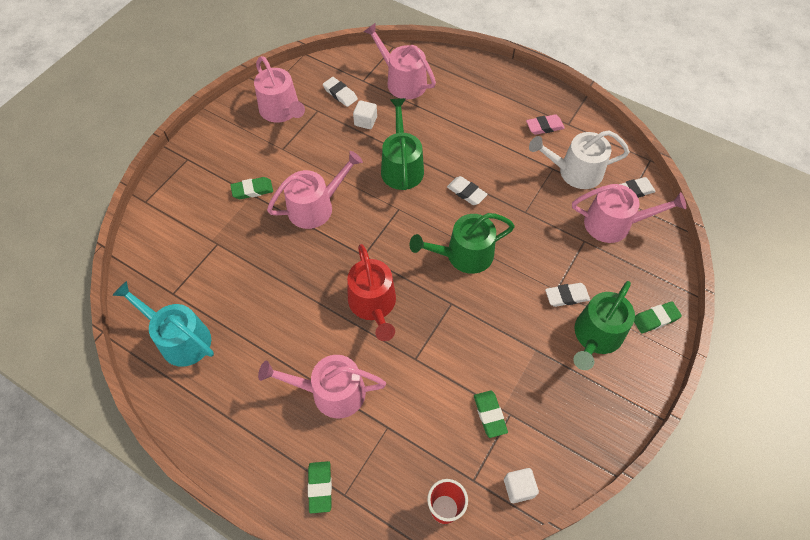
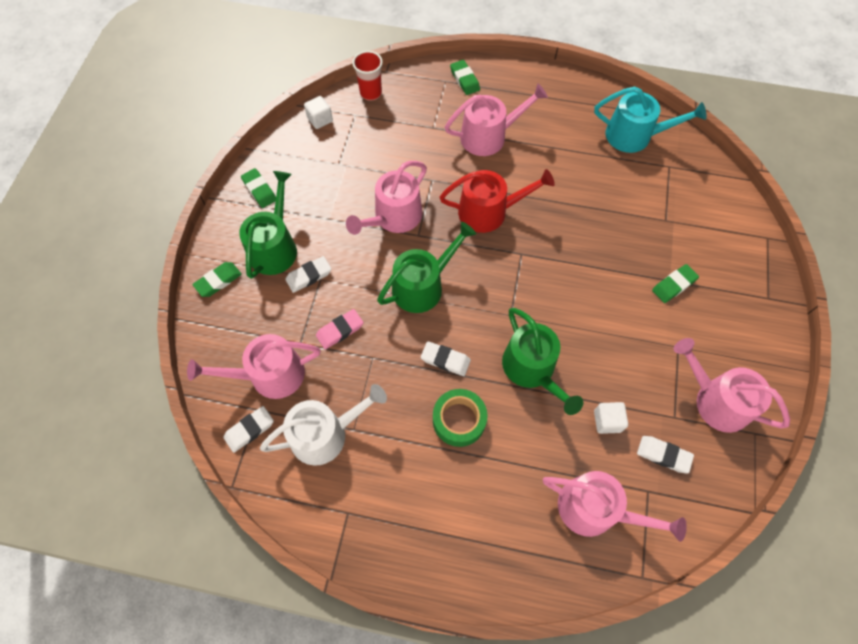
camera: 160 degrees right, 5 degrees up
pink watering can [267,151,363,229] -> pink watering can moved to [346,161,427,235]
red watering can [347,244,396,341] -> red watering can turned 120 degrees clockwise [440,169,555,233]
green eraser [474,391,508,438] -> green eraser moved to [241,168,276,208]
pink eraser [526,114,565,135] -> pink eraser moved to [316,309,363,349]
none -> green tape [433,389,488,447]

